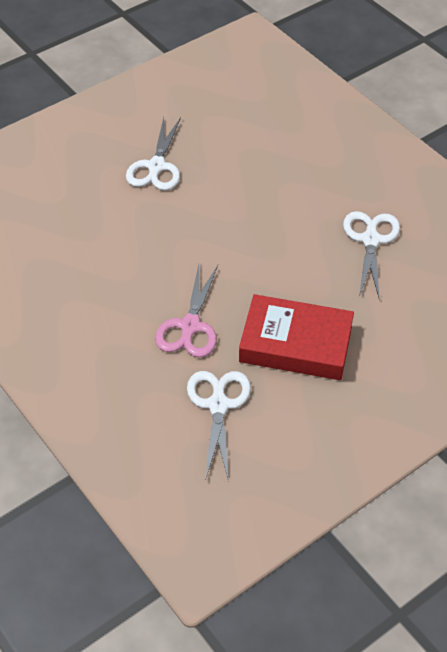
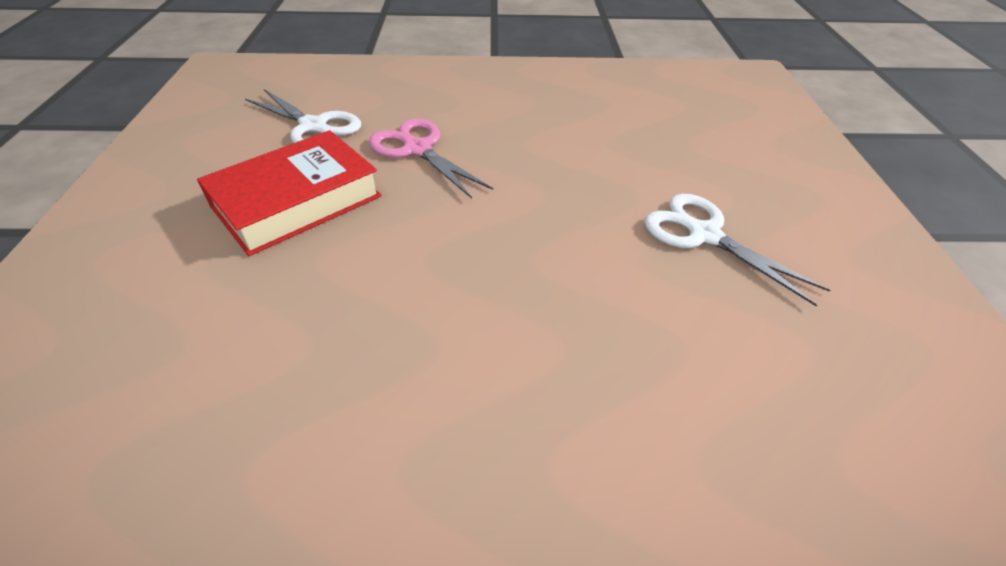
camera: 125 degrees right, 5 degrees down
white scissors [343,211,400,298] -> none

